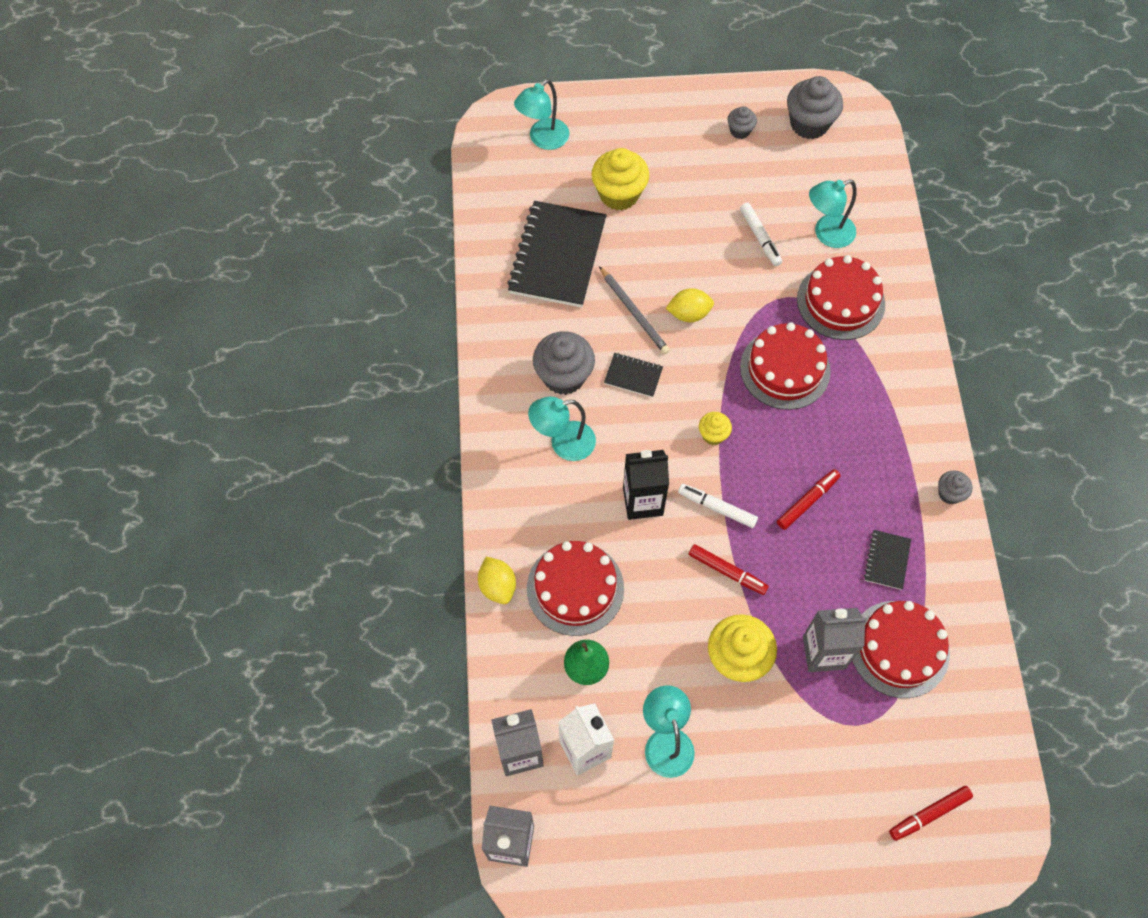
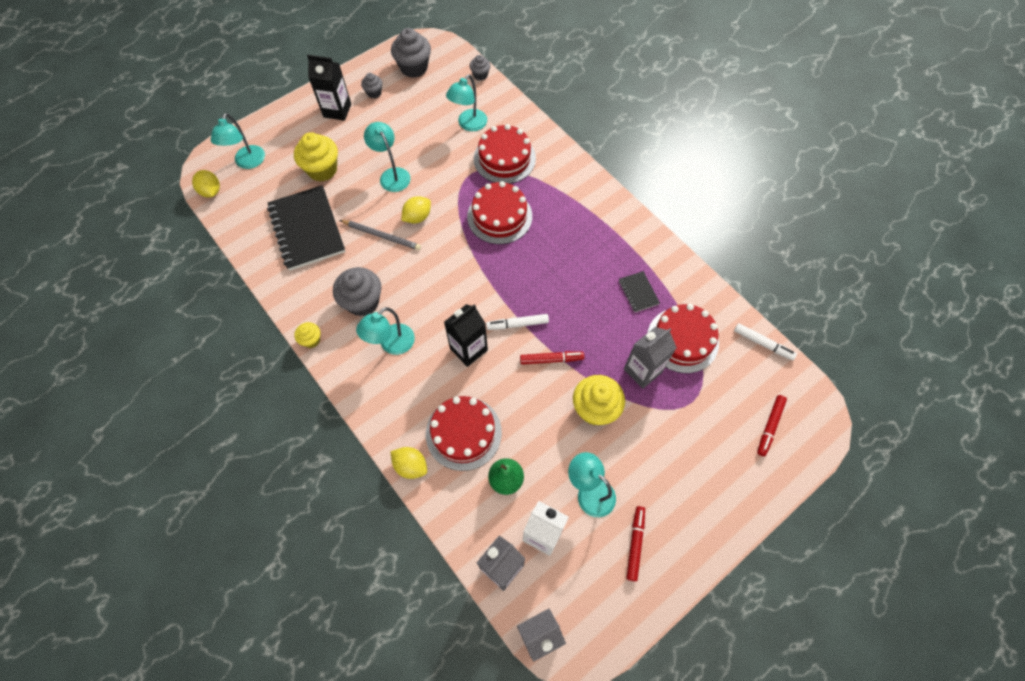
camera: 35 degrees left, 0 degrees up
black notebook [604,353,663,398] -> none
yellow cupcake [699,412,732,445] -> yellow cupcake moved to [294,322,320,348]
white marker [740,203,782,266] -> white marker moved to [734,323,797,360]
red marker [777,469,841,530] -> red marker moved to [627,506,645,582]
grey cupcake [938,471,972,504] -> grey cupcake moved to [470,55,490,81]
none -> yellow lemon [192,170,220,198]
none -> black carton [307,55,351,121]
none -> turquoise lamp [364,122,410,192]

